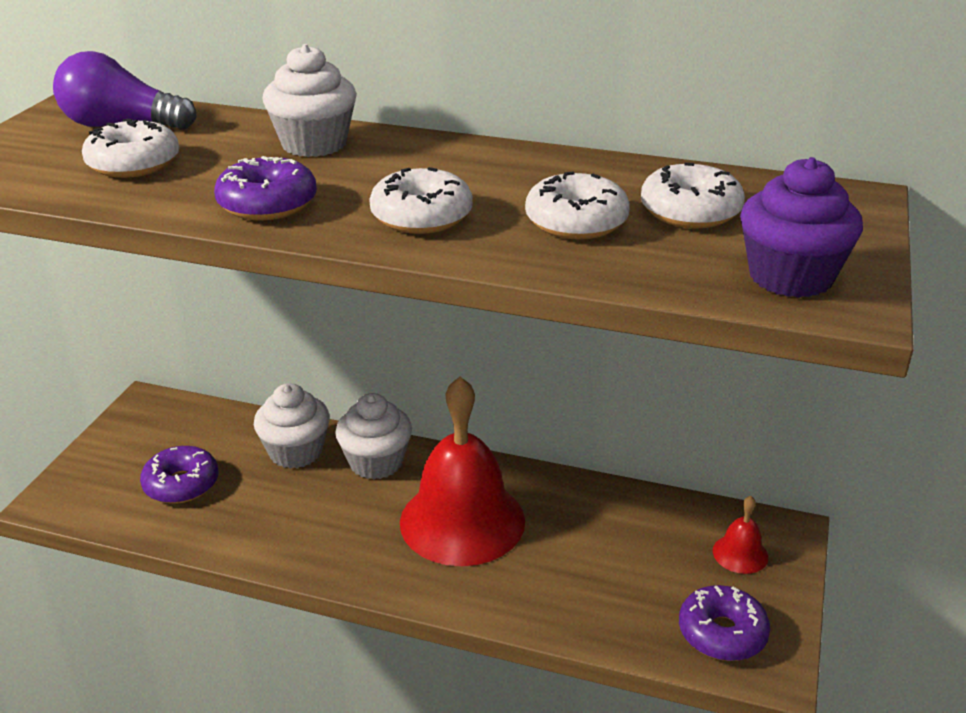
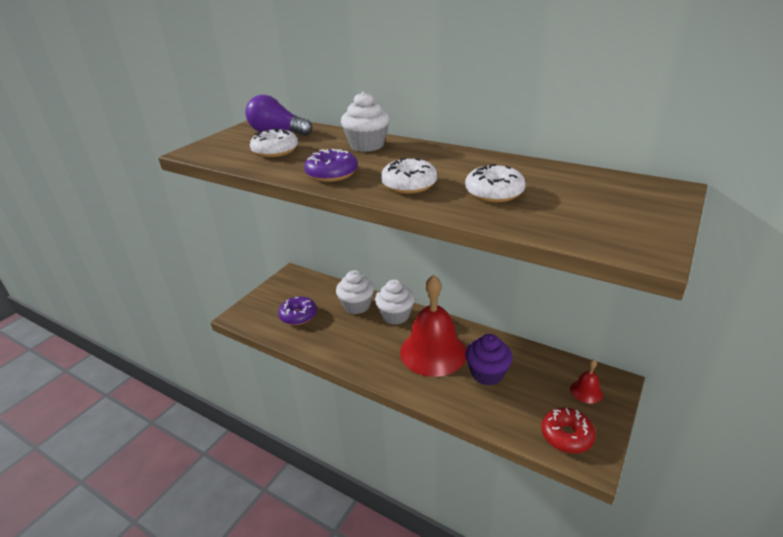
camera: 15 degrees right, 0 degrees up
white donut [641,162,745,228] -> none
purple donut [679,585,770,661] -> red donut [541,407,596,453]
purple cupcake [740,157,863,298] -> purple cupcake moved to [465,334,513,386]

